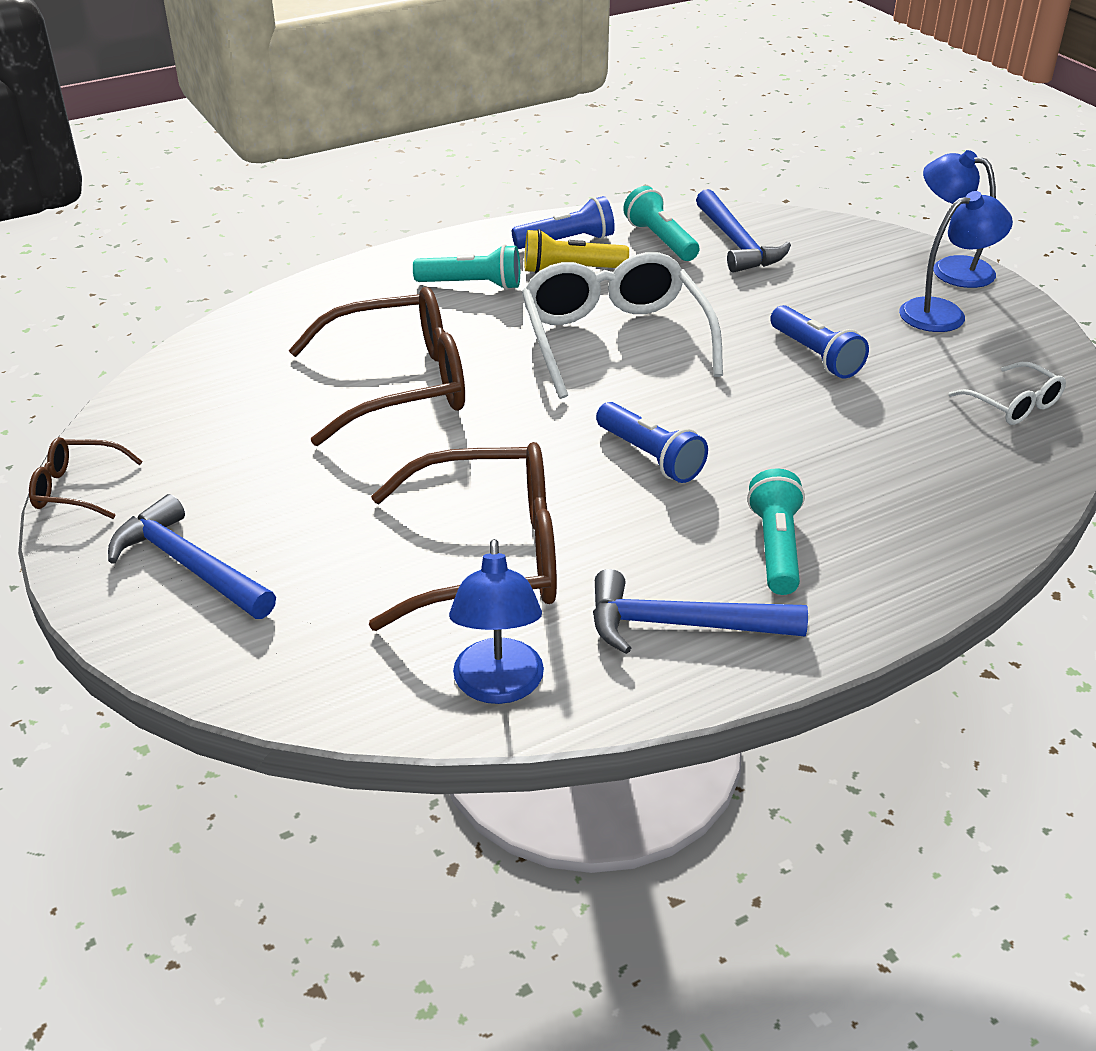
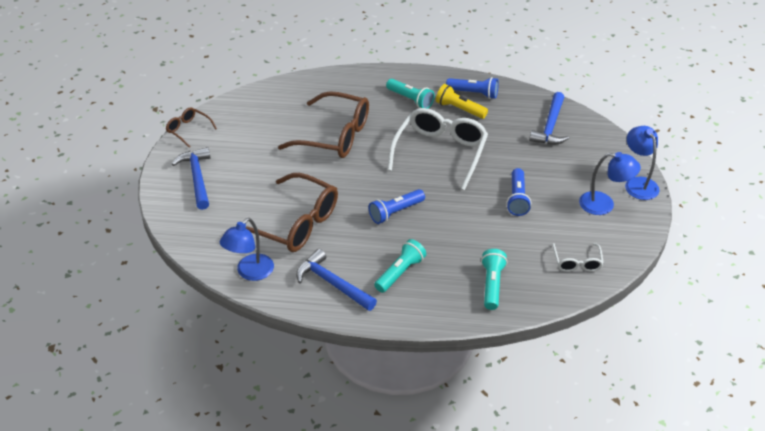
camera: 35 degrees right, 5 degrees up
blue flashlight [596,402,708,483] -> blue flashlight turned 60 degrees clockwise [369,189,425,224]
turquoise flashlight [623,186,699,261] -> turquoise flashlight moved to [481,249,507,310]

